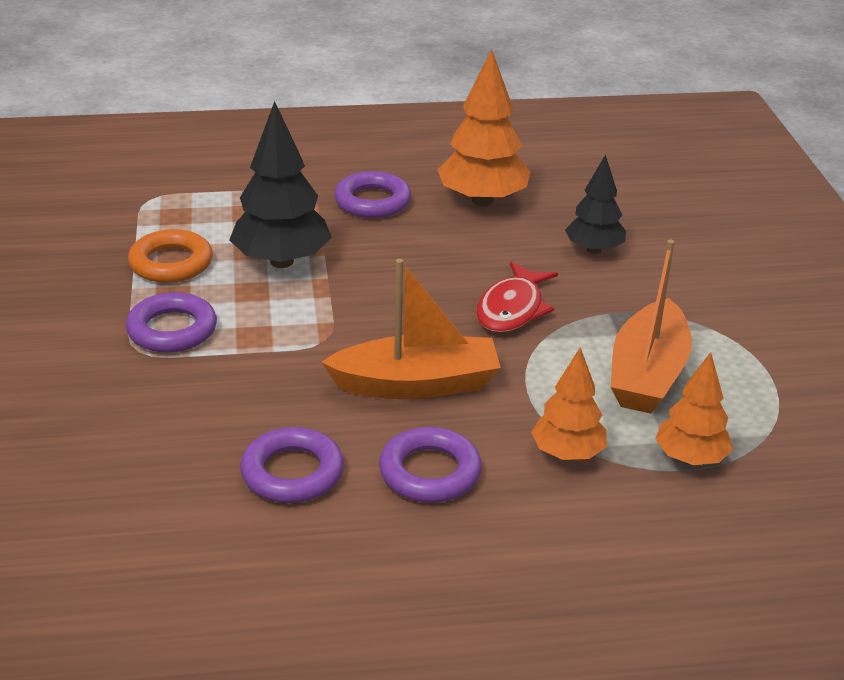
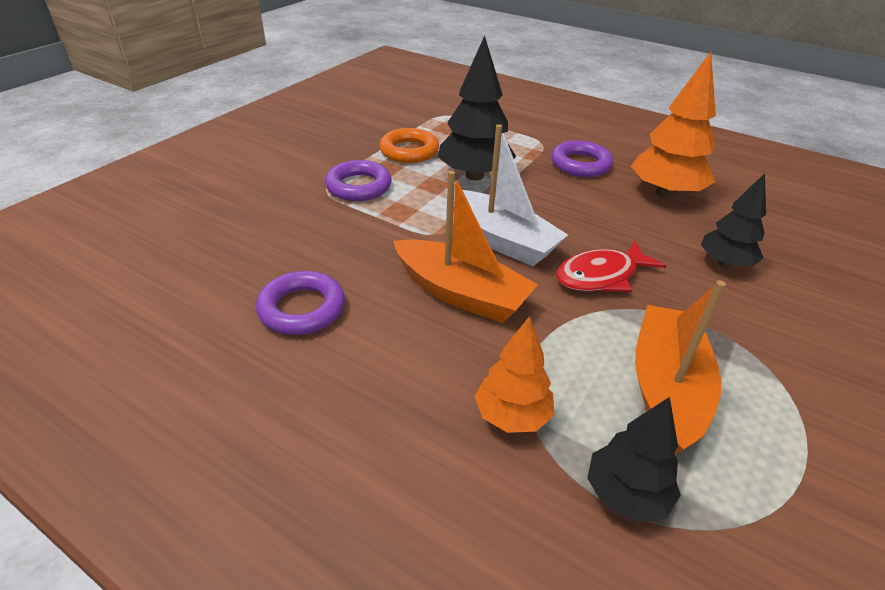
camera: 40 degrees right, 5 degrees up
purple ring [379,427,482,503] -> none
orange boat [611,239,692,414] -> orange boat turned 135 degrees clockwise [635,280,726,454]
orange tree [655,352,733,465] -> black tree [587,397,681,522]
none -> white boat [453,124,568,266]

